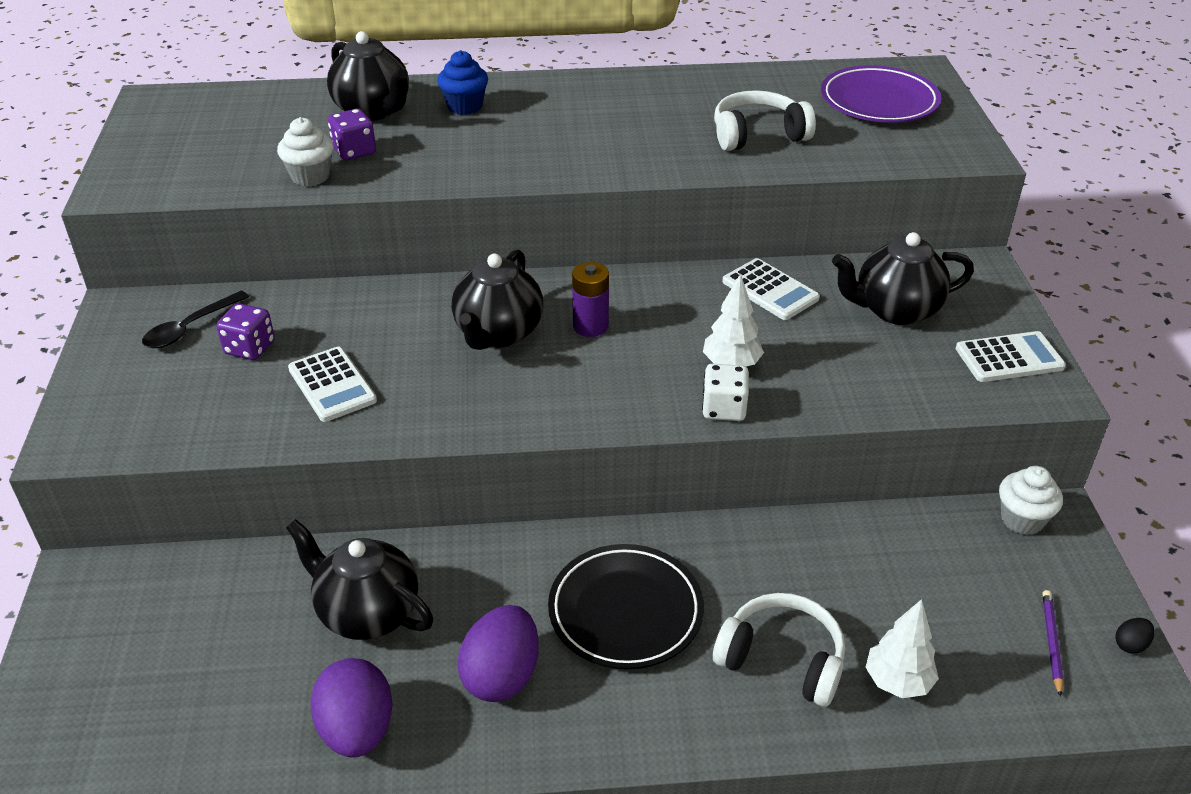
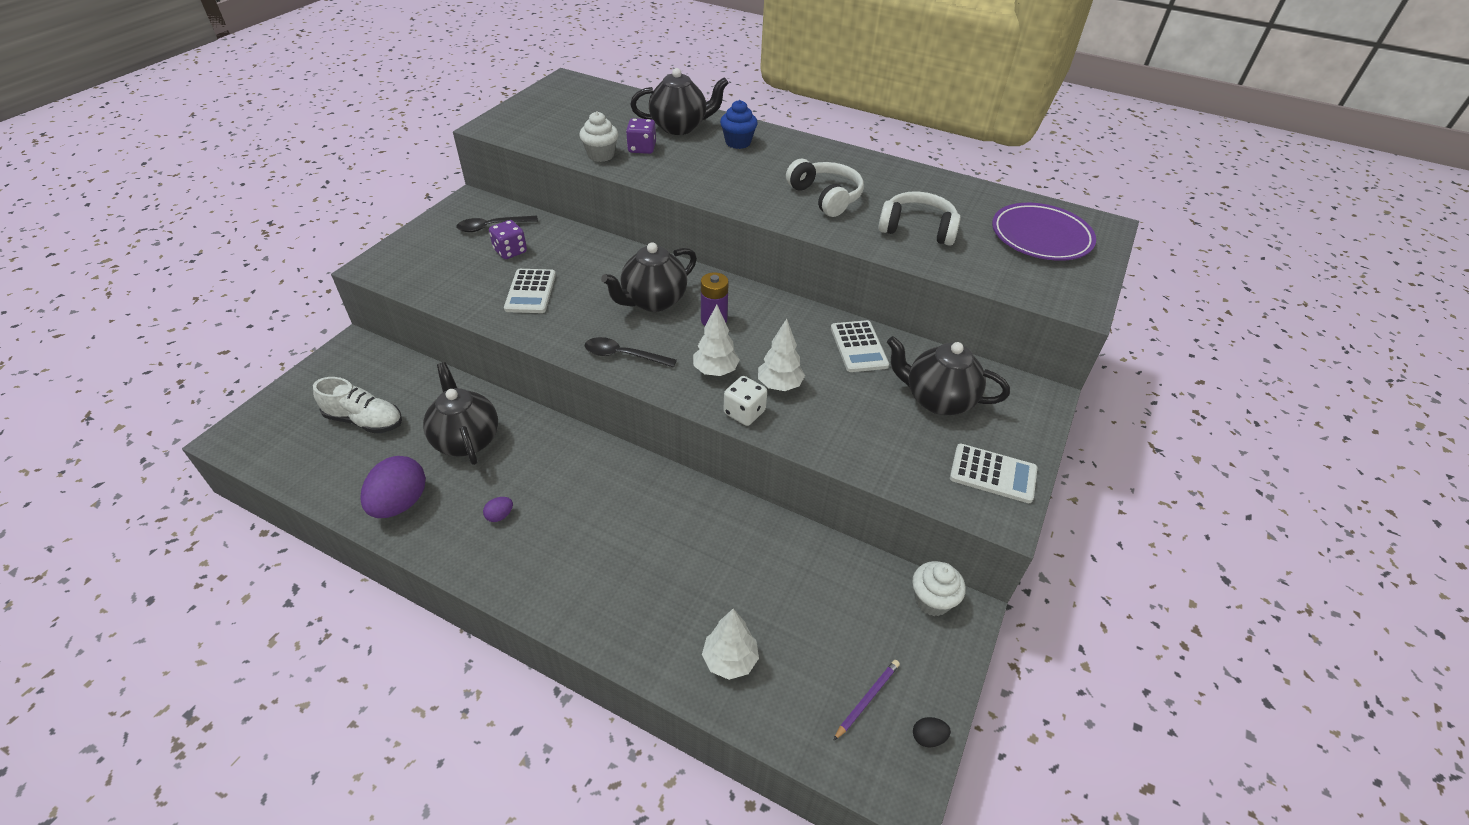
camera: 30 degrees right, 5 degrees up
black teapot [327,31,409,121] -> black teapot turned 90 degrees counterclockwise [630,68,729,135]
purple egg [457,605,539,702] -> purple egg [483,497,513,522], size x0.43
black plate [548,544,704,669] -> none
white headphones [713,593,845,707] -> white headphones moved to [786,159,864,217]
none -> white shoe [313,377,402,433]
none -> black spoon [585,337,677,368]
none -> white tree [693,304,740,376]

